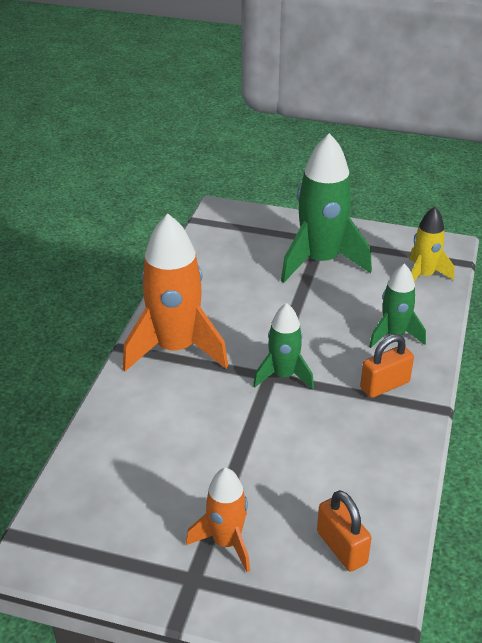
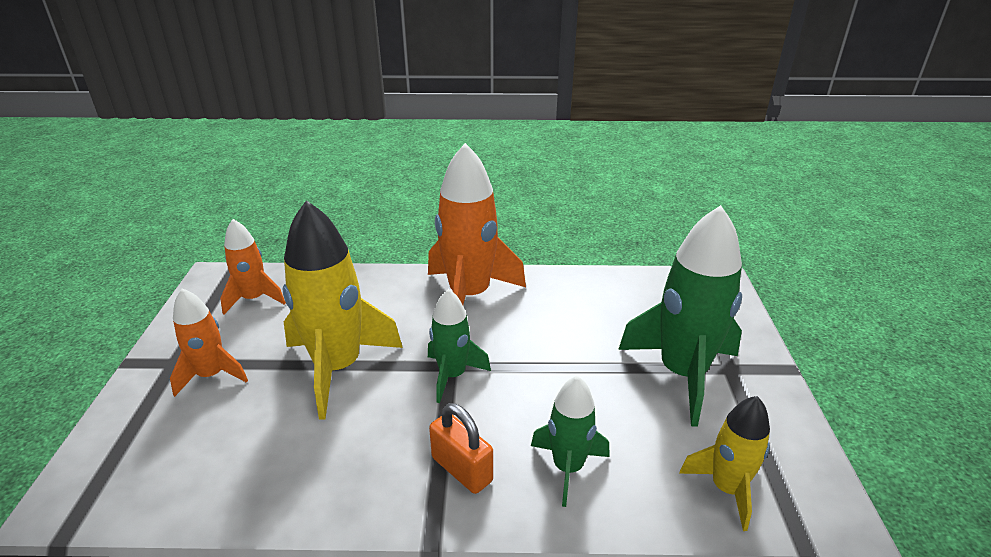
camera: 75 degrees right, 5 degrees down
orange padlock [317,490,372,572] -> none
none -> orange rocket [220,219,286,315]
none -> yellow rocket [282,200,403,419]

